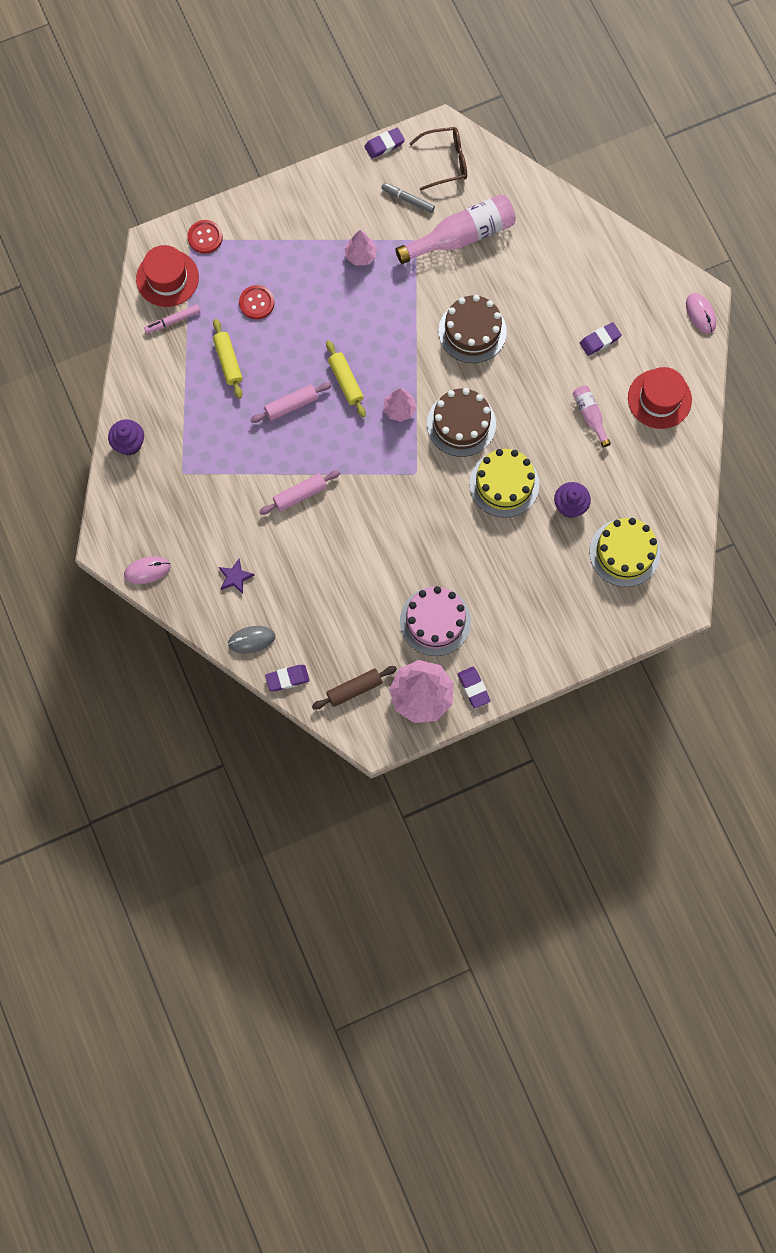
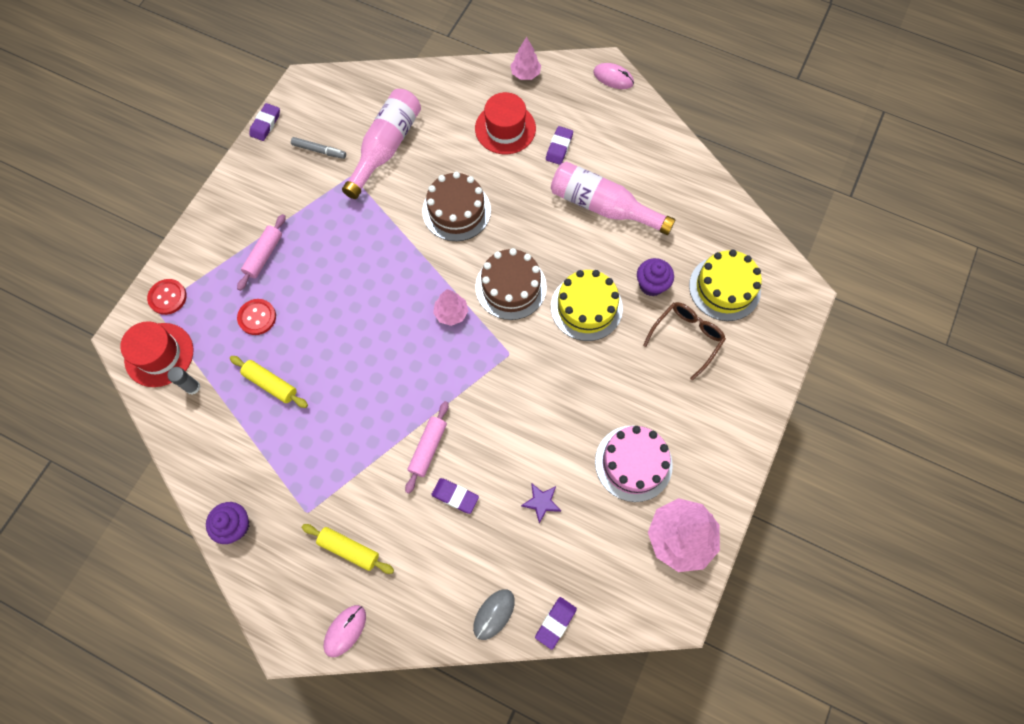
camera: 40 degrees left, 5 degrees down
pink marker [144,305,200,334] -> grey glue stick [167,367,200,395]
purple star [219,559,254,594] -> purple star moved to [521,483,561,523]
pink rolling pin [250,382,332,423] -> pink rolling pin moved to [237,214,286,291]
brown rolling pin [312,666,397,710] -> none
yellow rolling pin [326,340,366,417] -> yellow rolling pin moved to [302,524,394,574]
pink tree [344,230,377,265] -> pink tree moved to [510,37,541,80]
grey marker [381,183,435,213] -> grey marker turned 150 degrees counterclockwise [291,137,346,159]
brown glasses [409,127,467,190] -> brown glasses moved to [643,302,726,381]
purple eraser [458,667,491,708] -> purple eraser moved to [431,478,479,514]
pink bottle [573,385,611,447] -> pink bottle [551,161,675,235], size x1.94
red hat [628,367,692,429] -> red hat moved to [475,92,536,154]

